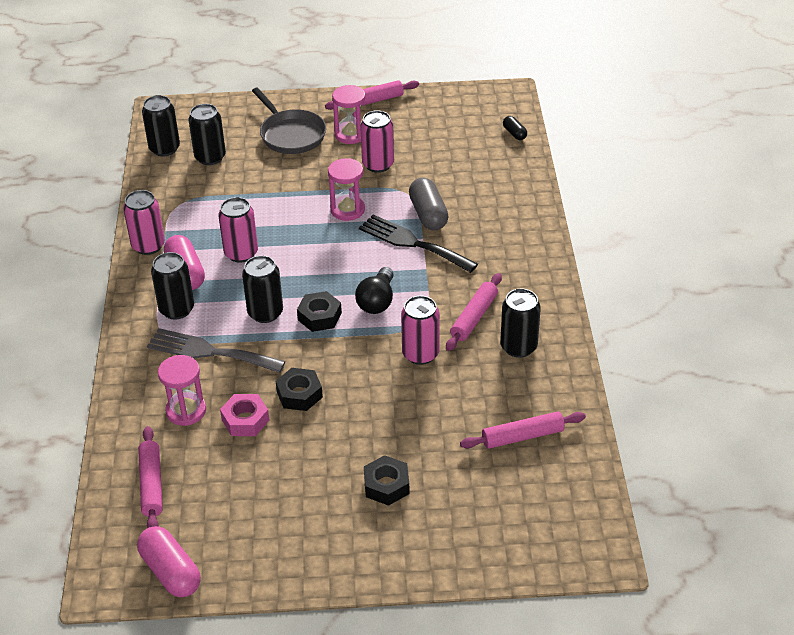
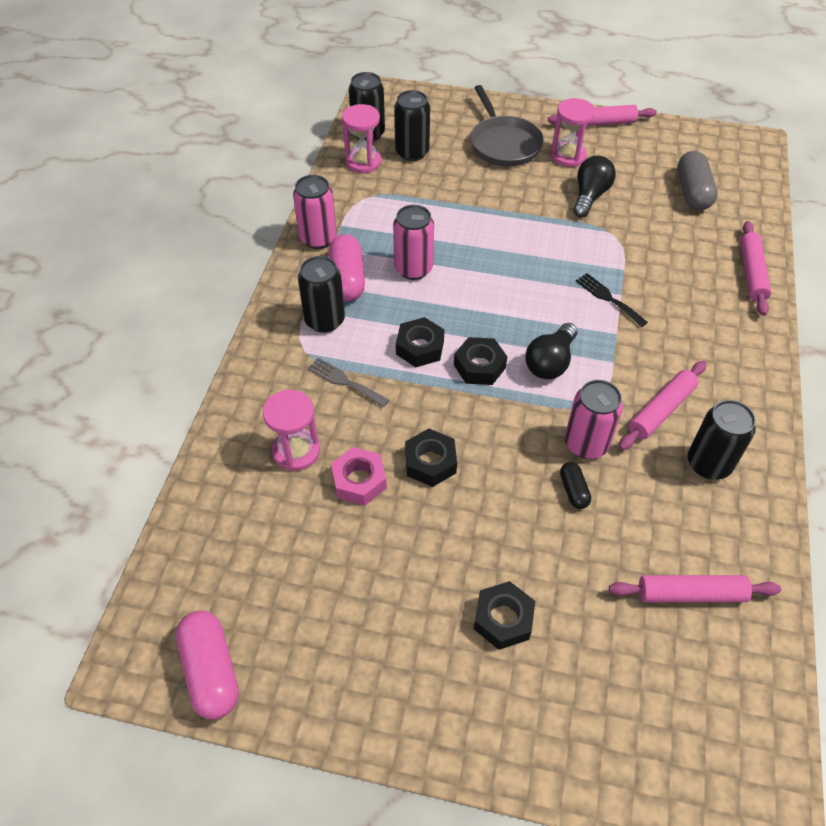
camera: 15 degrees right, 10 degrees up
pink rolling pin [138,426,163,528] -> pink rolling pin moved to [740,221,771,316]
grey fork [147,328,286,373] -> grey fork [307,358,389,407], size x0.56
black can [242,256,283,323] -> black nut [396,317,444,367]
pink hourglass [328,158,365,221] -> pink hourglass moved to [342,104,381,173]
black fork [359,215,478,273] -> black fork [576,273,648,327], size x0.56
pink can [360,110,394,173] -> black light bulb [573,156,616,217]
grey capsule [409,178,449,231] -> grey capsule moved to [677,151,717,211]
black capsule [503,116,527,140] -> black capsule moved to [560,462,591,509]

